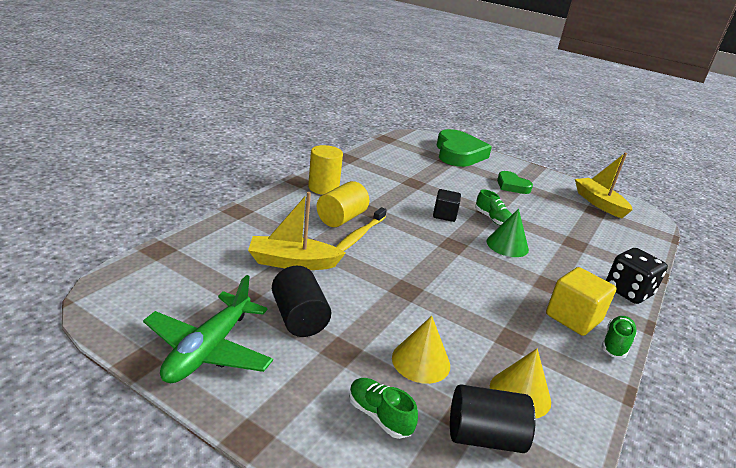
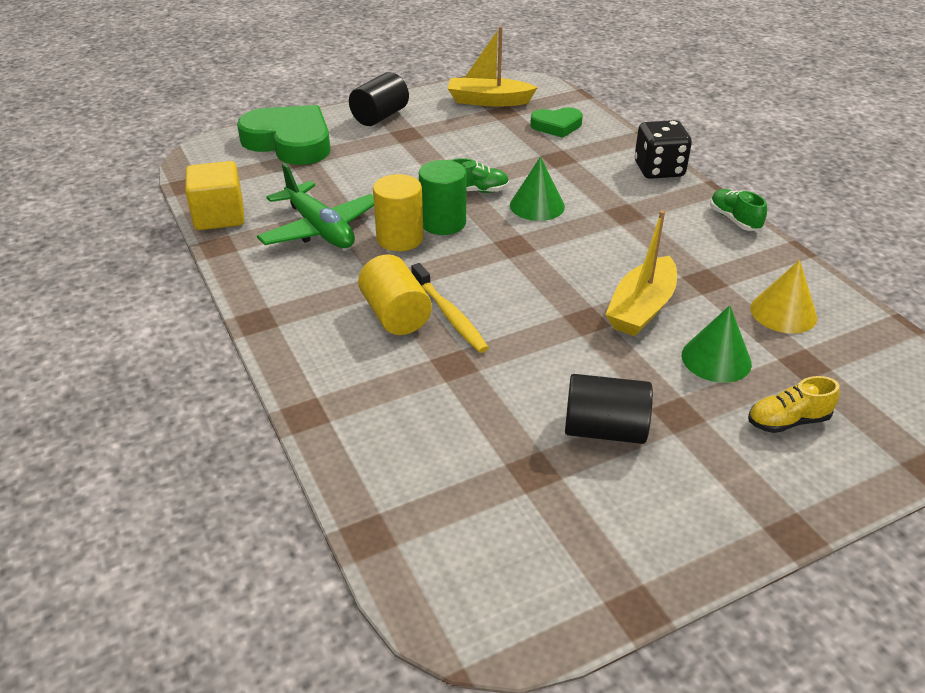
camera: 55 degrees left, 10 degrees up
green plane [143,275,273,383] -> green plane moved to [257,163,374,248]
yellow boat [248,192,346,270] -> yellow boat moved to [605,210,677,336]
yellow cylinder [308,145,343,195] -> yellow cylinder moved to [373,174,424,251]
green shoe [349,378,418,439] -> yellow shoe [748,376,840,433]
yellow cone [392,316,450,384] -> green cone [681,305,752,383]
black cube [433,189,461,222] -> green cylinder [419,160,466,235]
black cylinder [450,384,536,453] -> black cylinder moved to [349,72,409,126]
green heart [497,171,533,194] -> green heart moved to [530,107,583,138]
yellow cube [546,267,616,336] -> yellow cube moved to [185,161,244,230]

